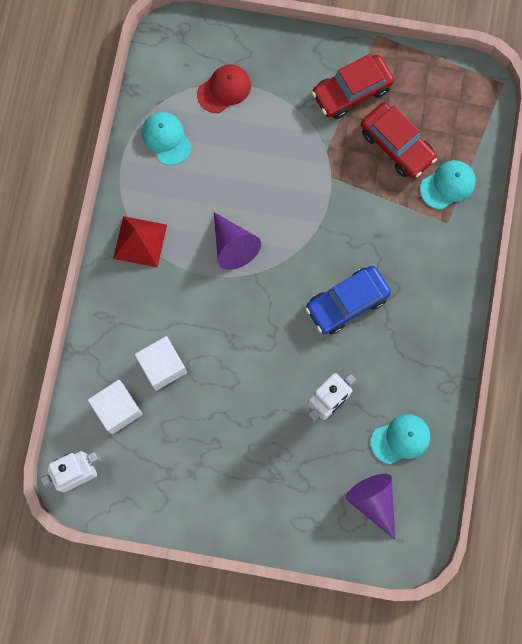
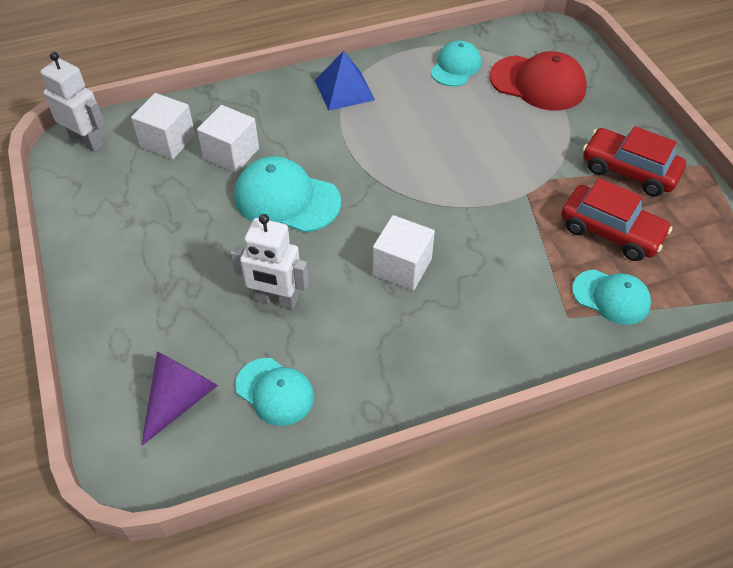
camera: 60 degrees right, 25 degrees down
red pyramid [113,216,167,268] -> blue pyramid [315,51,375,111]
red cap [197,65,251,113] -> red cap [489,51,587,110], size x1.55
purple cone [214,212,261,270] -> none
blue car [305,266,391,334] -> white cube [373,215,435,291]
red car [361,102,437,178] -> red car turned 75 degrees counterclockwise [561,178,672,261]
none -> turquoise cap [234,156,341,233]

